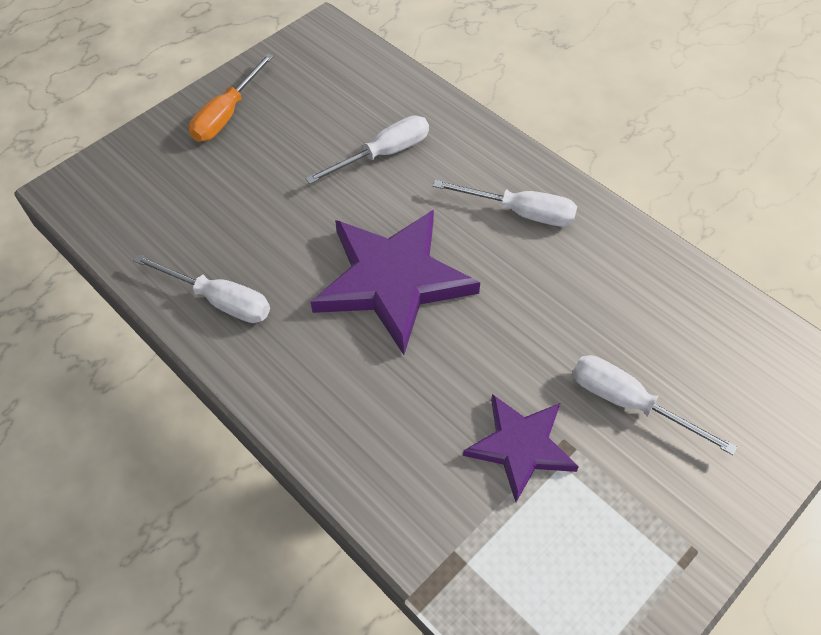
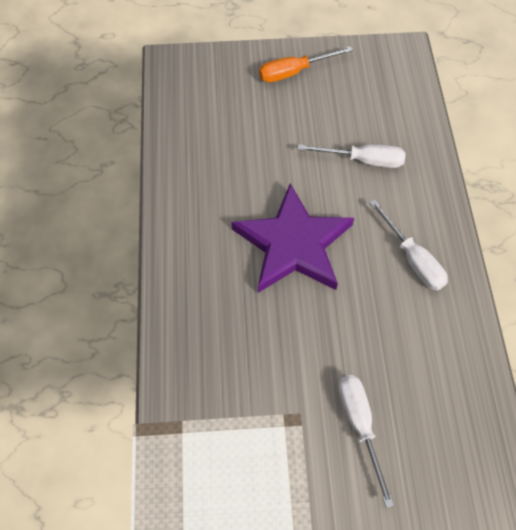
camera: 40 degrees right, 5 degrees up
white screwdriver [133,254,270,323] -> none
purple star [463,394,579,502] -> none

